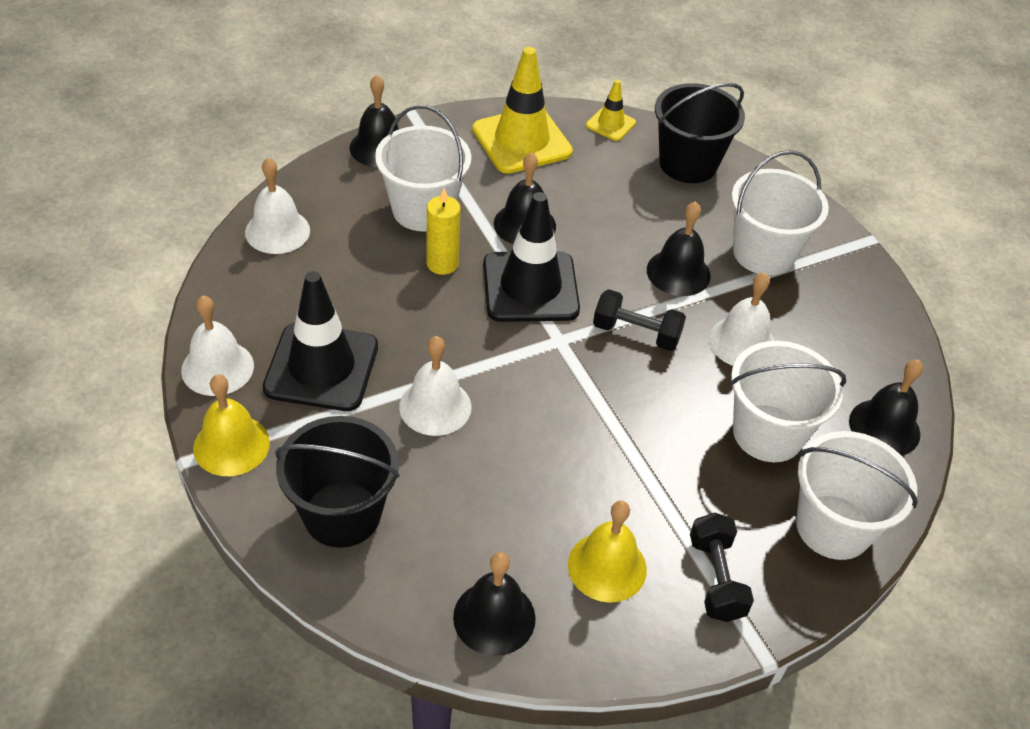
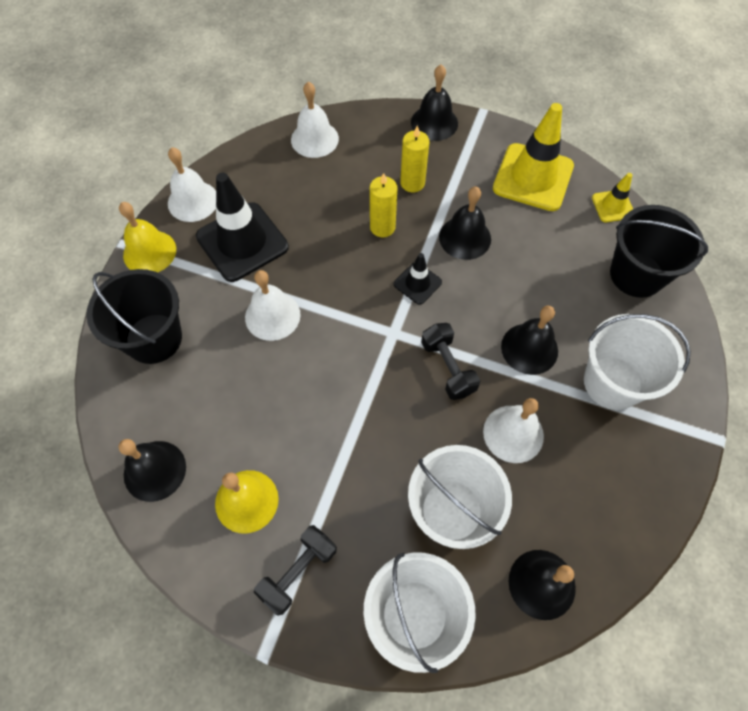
camera: 50 degrees right, 15 degrees up
white bucket [375,105,471,232] -> yellow candle [400,126,429,192]
black traffic cone [483,192,580,322] -> black traffic cone [394,253,442,305], size x0.50

